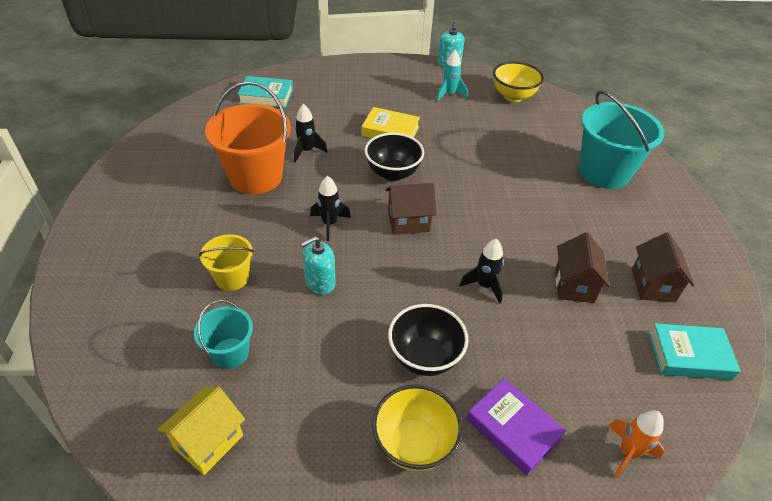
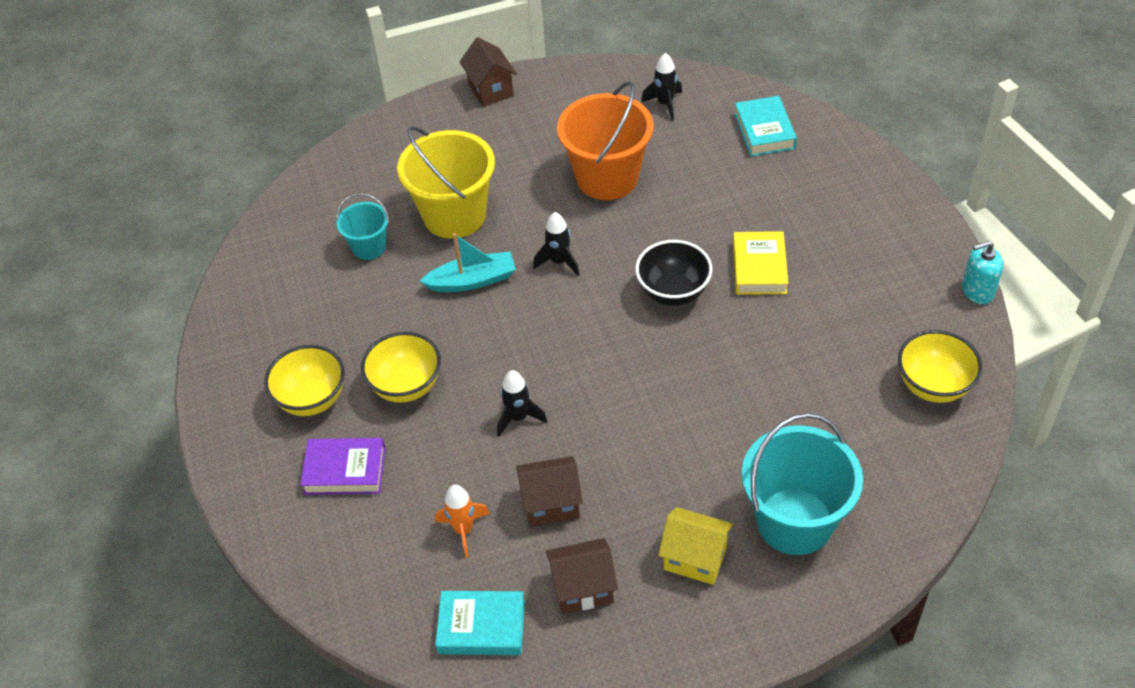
camera: 80 degrees right, 5 degrees up
yellow house [158,387,245,475] -> yellow house moved to [658,507,733,585]
yellow bucket [199,234,254,291] -> yellow bucket [397,126,495,239], size x1.88
black rocket [294,104,328,163] -> black rocket moved to [641,53,682,120]
turquoise soap dispenser [301,236,336,295] -> turquoise boat [419,233,516,292]
brown house [386,183,436,235] -> brown house moved to [460,37,517,107]
black bowl [388,304,469,376] -> yellow bowl [361,332,441,403]
turquoise rocket [436,50,467,102] -> none
purple book [466,378,566,476] -> purple book turned 60 degrees clockwise [300,438,386,495]
orange rocket [608,410,664,478] -> orange rocket moved to [435,485,490,558]
turquoise book [649,323,741,380] -> turquoise book turned 75 degrees counterclockwise [435,591,525,655]

